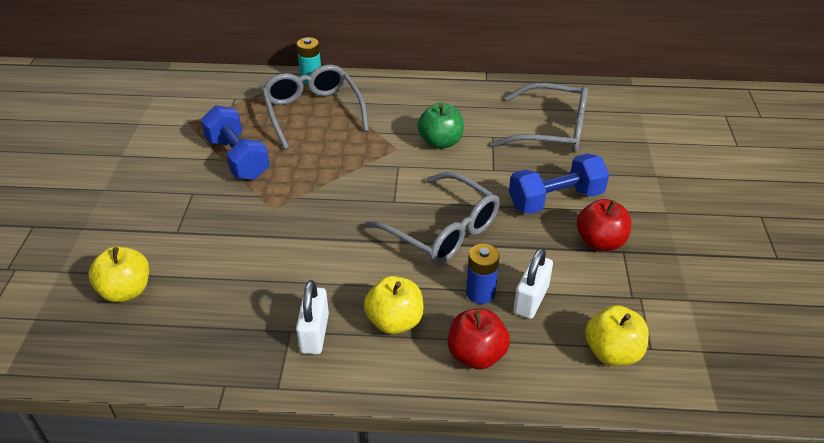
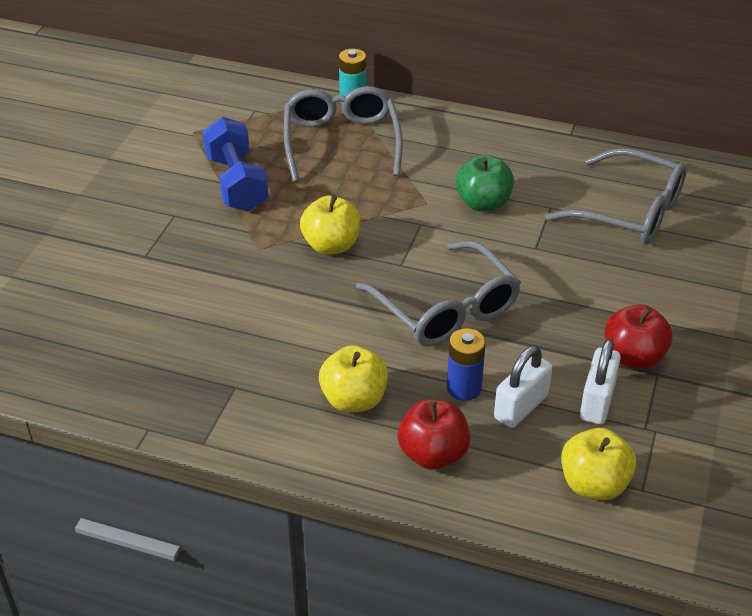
camera: 15 degrees right, 0 degrees up
yellow apple [89,247,149,302] -> yellow apple moved to [300,195,360,255]
white padlock [296,280,329,354] -> white padlock moved to [580,339,621,424]
blue dumbbell [509,153,609,214] -> none

